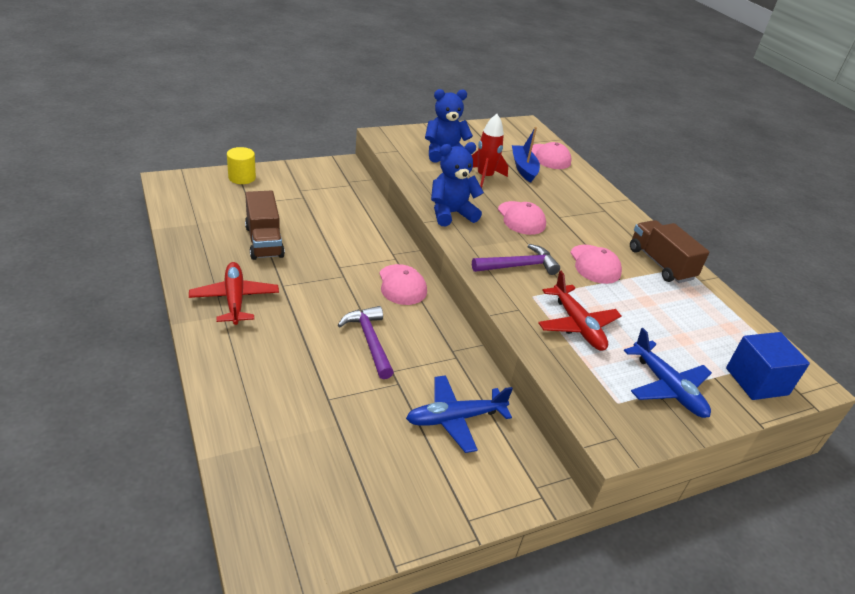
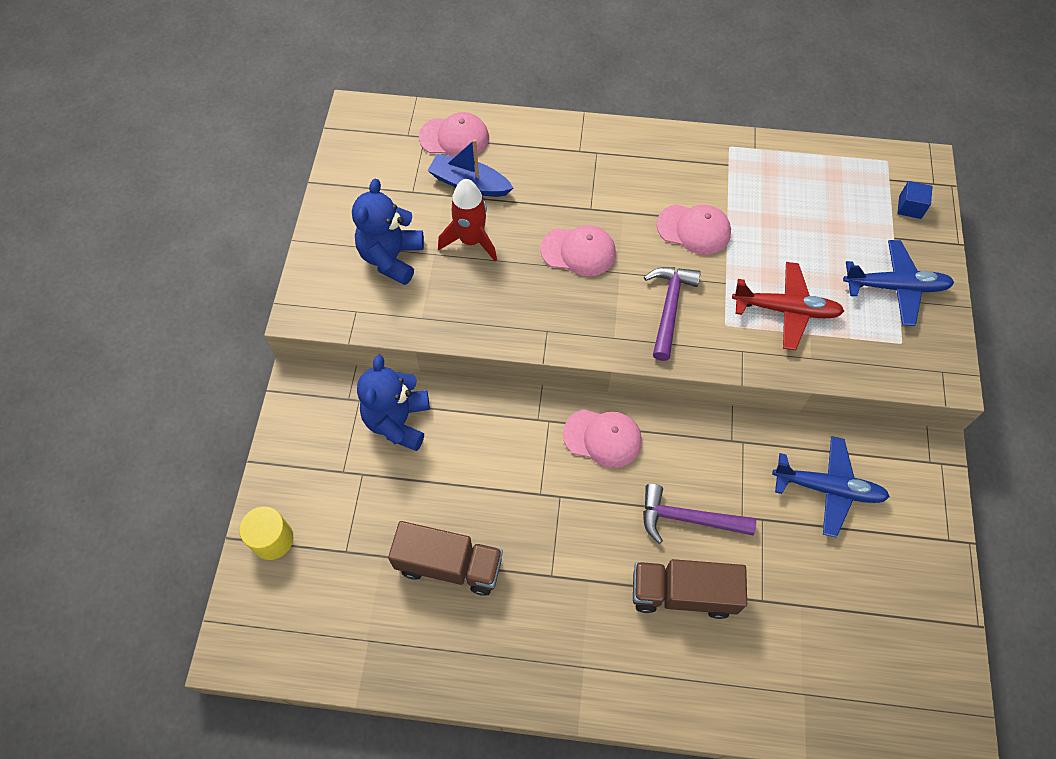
camera: 55 degrees left, 25 degrees up
red plane [189,262,279,325] -> none
blue plane [406,375,513,453] -> blue plane turned 90 degrees counterclockwise [772,436,890,537]
blue teddy bear [431,142,484,226] -> blue teddy bear moved to [357,355,430,451]
brown truck [630,220,709,283] -> brown truck moved to [633,559,747,619]
blue cube [726,332,810,400] -> blue cube [897,181,933,219], size x0.53

